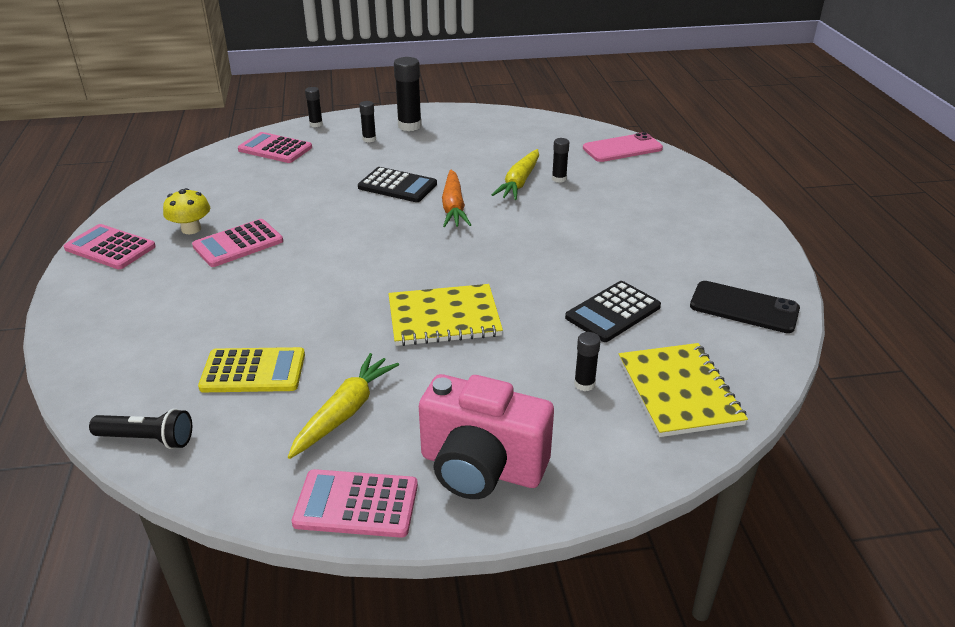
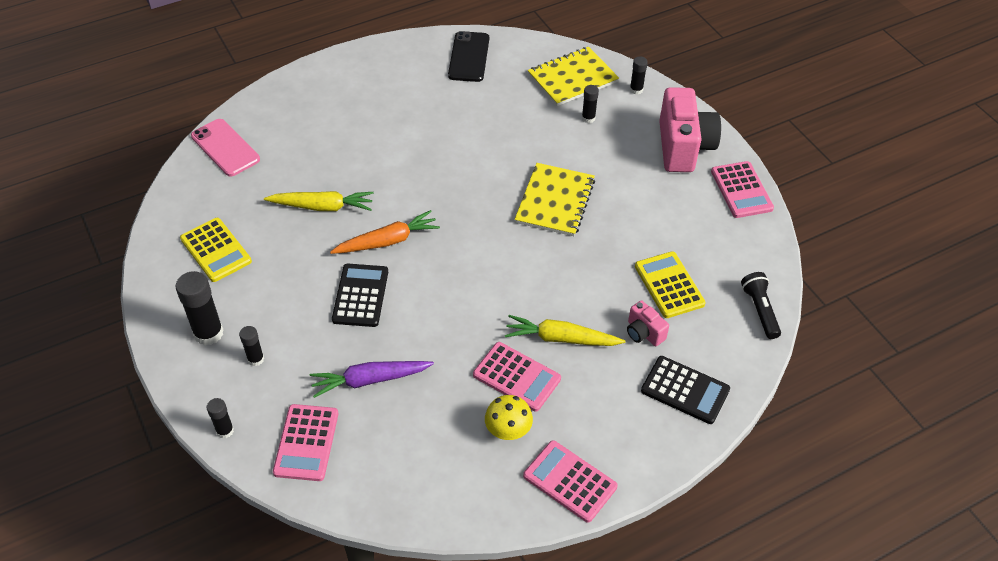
camera: 110 degrees left, 15 degrees up
pink calculator [64,224,156,269] -> pink calculator turned 120 degrees clockwise [523,440,618,523]
yellow carrot [288,353,399,459] -> yellow carrot moved to [505,315,625,346]
yellow notebook [388,284,503,346] -> yellow notebook turned 45 degrees clockwise [515,163,595,236]
black glue stick [552,138,569,183] -> black glue stick moved to [630,57,648,94]
black calculator [565,281,661,342] -> black calculator moved to [641,356,730,424]
none -> yellow calculator [180,218,252,282]
none -> purple carrot [310,361,434,398]
none -> pink camera [627,300,669,346]

